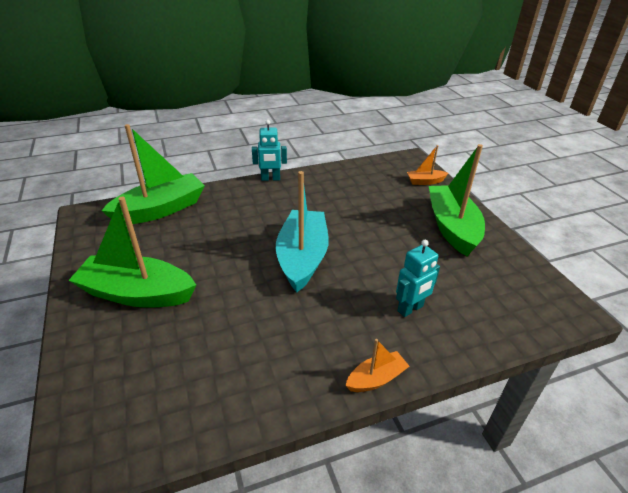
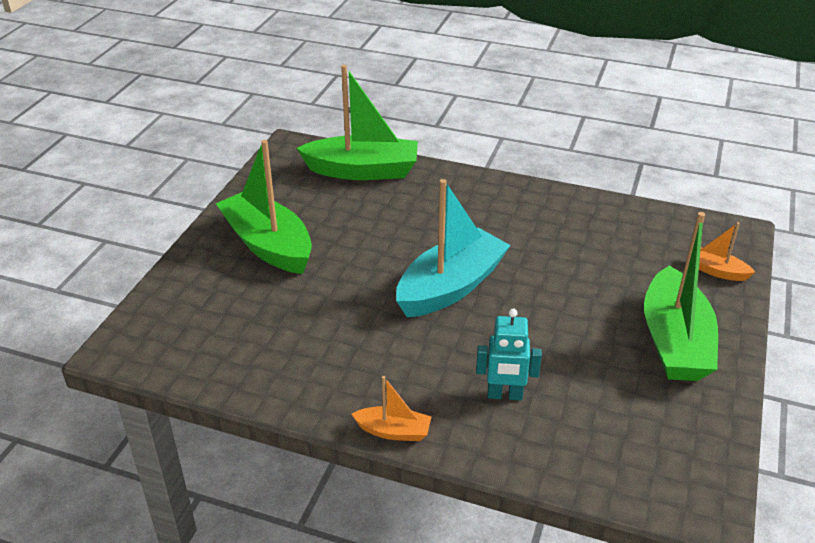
camera: 40 degrees right, 0 degrees up
turquoise robot [252,120,287,181] -> none
green boat [429,144,485,256] -> green boat turned 150 degrees clockwise [644,212,718,381]

